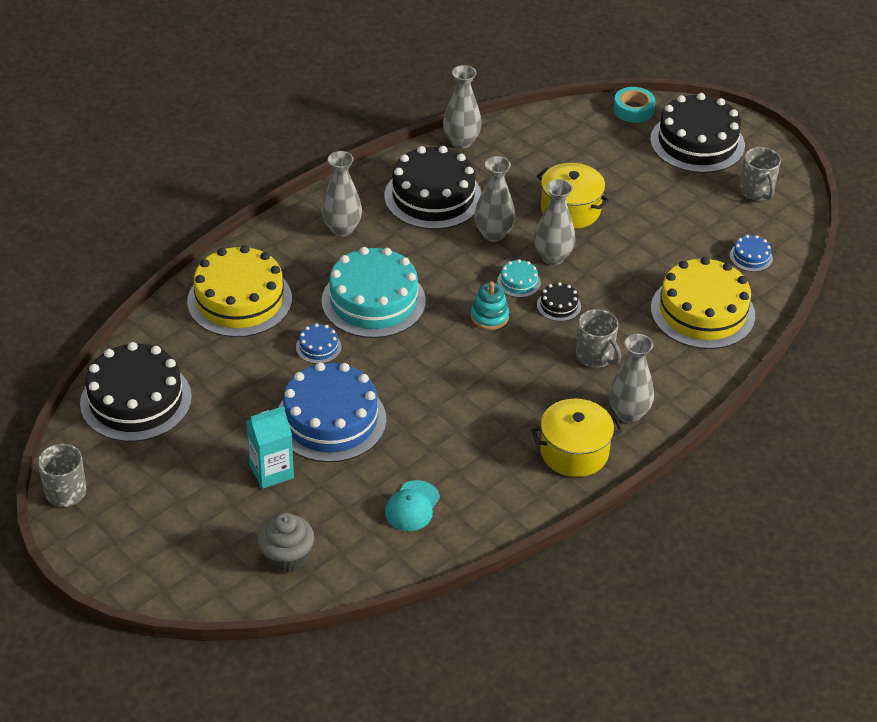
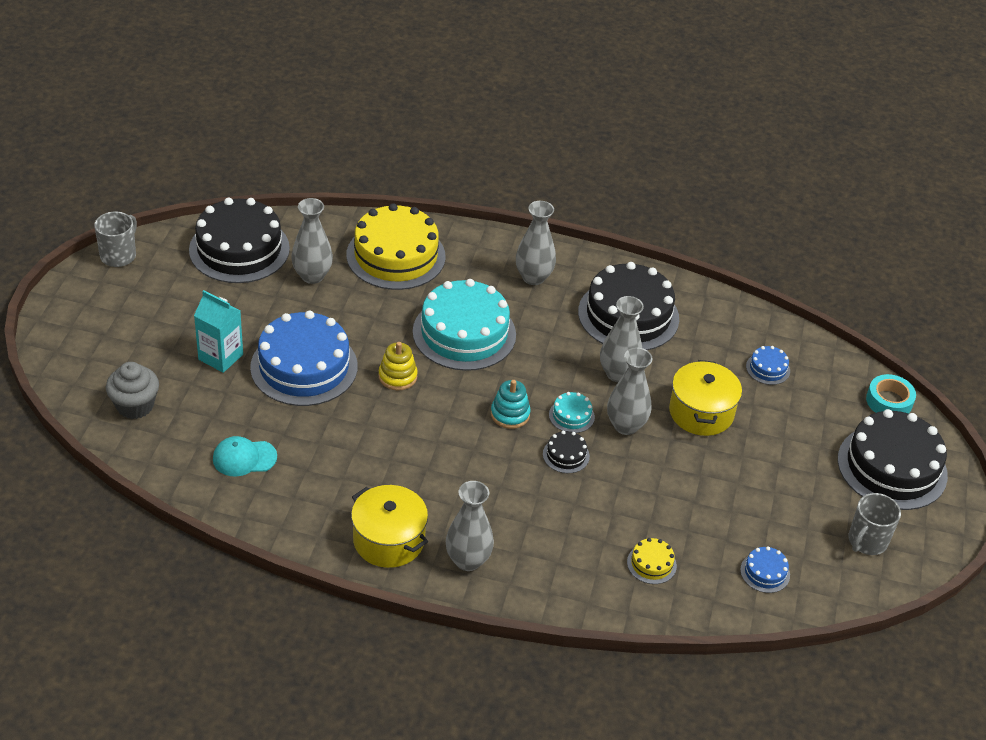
camera: 55 degrees right, 0 degrees up
blue cake [296,323,342,364] -> blue cake moved to [746,346,790,385]
grey vase [443,65,482,149] -> grey vase moved to [291,198,333,284]
grey mug [576,309,621,368] -> none
yellow cake [651,257,755,349] -> yellow cake [627,538,677,584], size x0.43
none -> yellow stacking toy [378,342,418,390]

